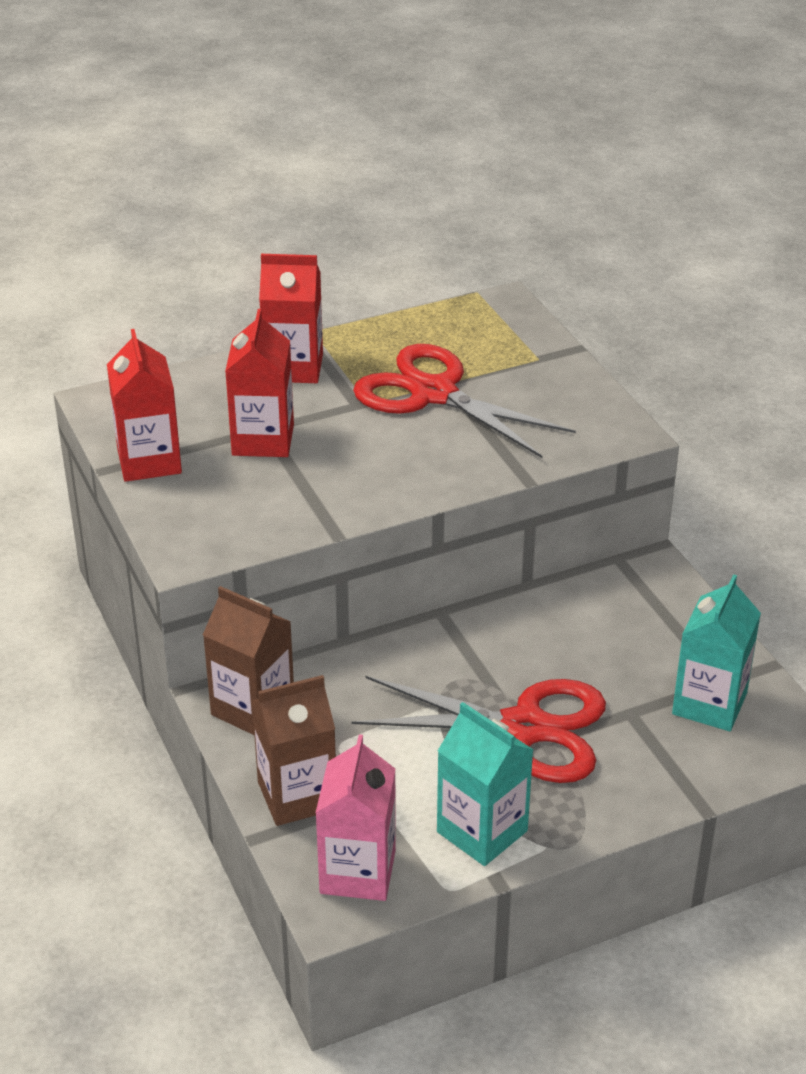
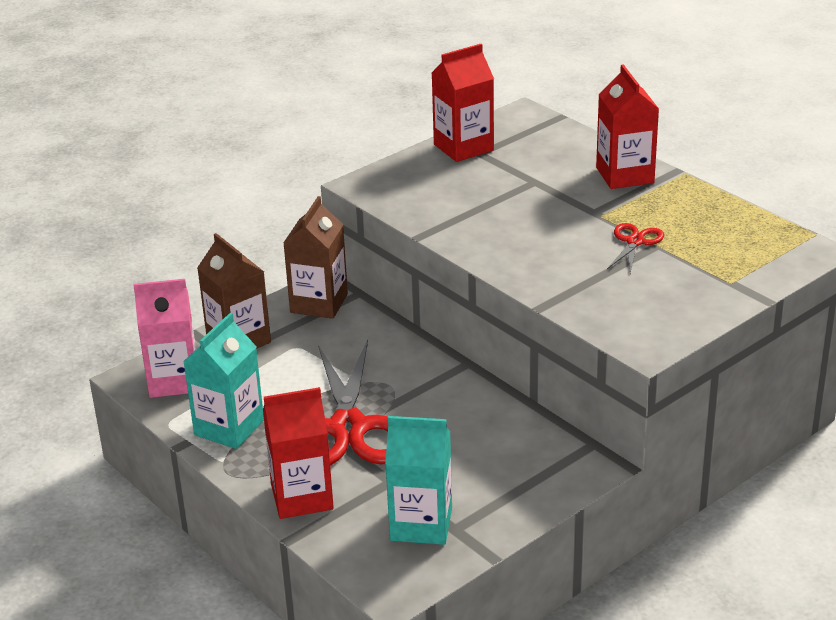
camera: 75 degrees right, 5 degrees down
red carton [225,309,294,457] -> red carton moved to [263,387,334,519]
red scissors [353,344,576,458] -> red scissors [607,223,664,273], size x0.45

